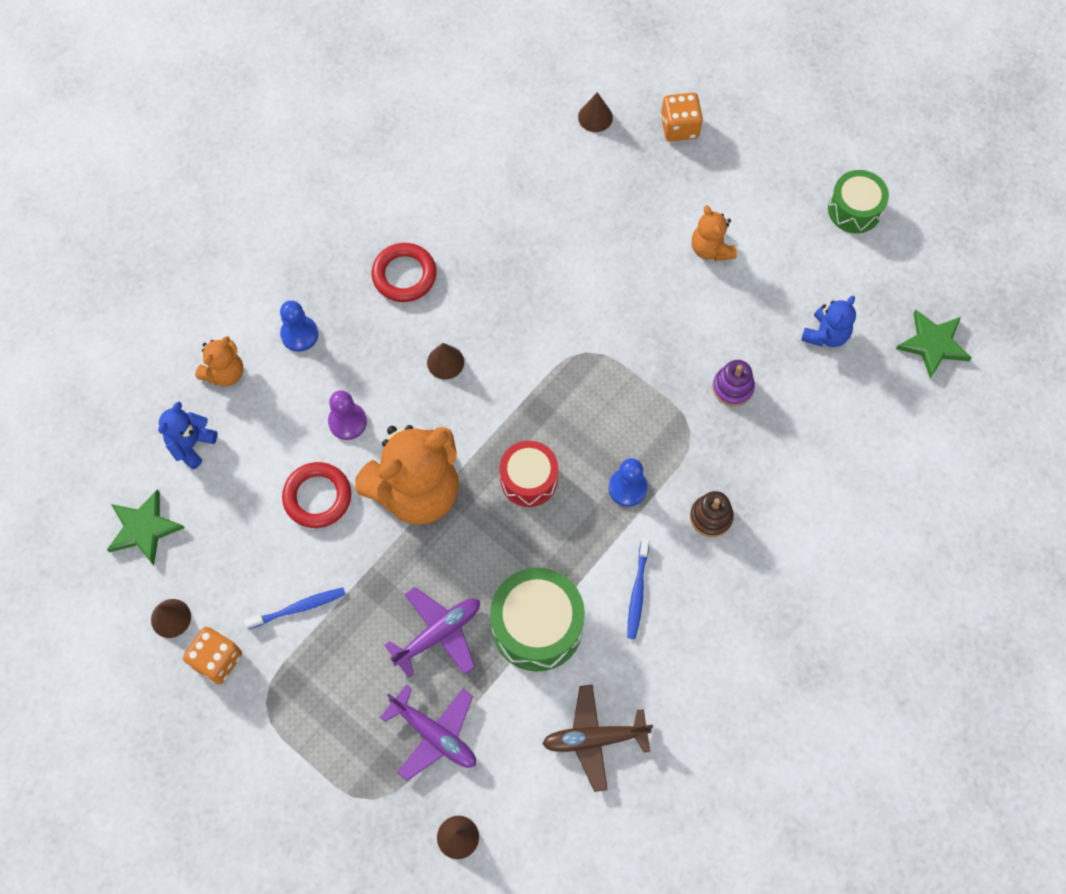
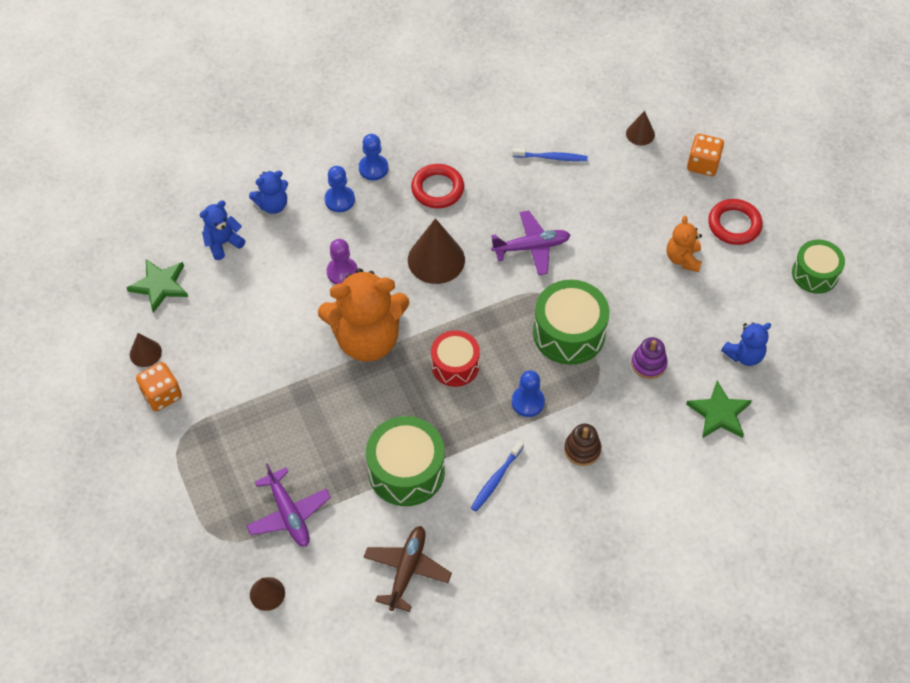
camera: 25 degrees right, 10 degrees down
orange teddy bear [195,336,243,386] -> blue teddy bear [249,171,288,214]
blue toothbrush [244,588,346,629] -> blue toothbrush moved to [512,148,588,161]
red ring [282,462,351,528] -> red ring moved to [708,199,763,245]
purple plane [385,587,480,678] -> purple plane moved to [491,211,570,275]
brown cone [427,343,464,379] -> brown cone [408,218,465,284], size x1.87
brown plane [542,685,653,792] -> brown plane turned 90 degrees clockwise [364,526,452,612]
green star [896,310,972,379] -> green star moved to [686,381,752,438]
none -> blue pawn [359,134,388,180]
none -> green drum [533,280,610,365]

